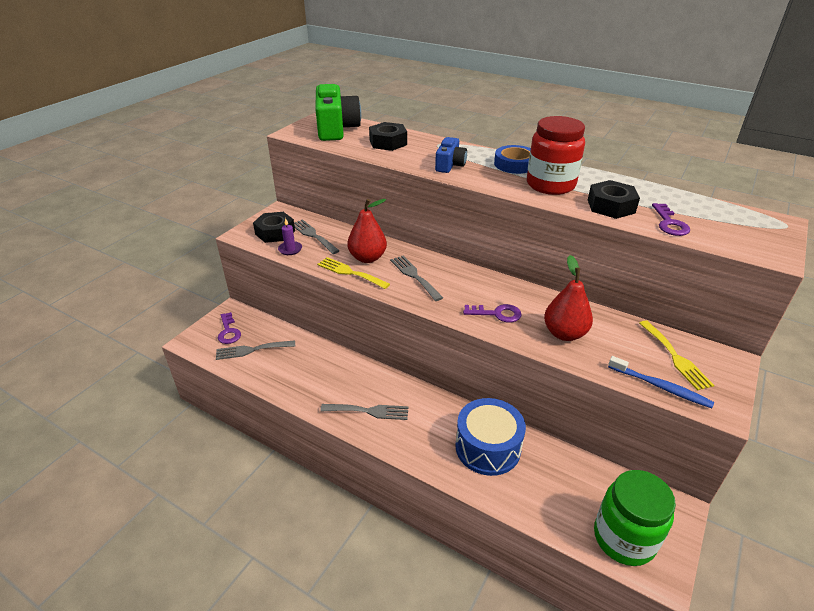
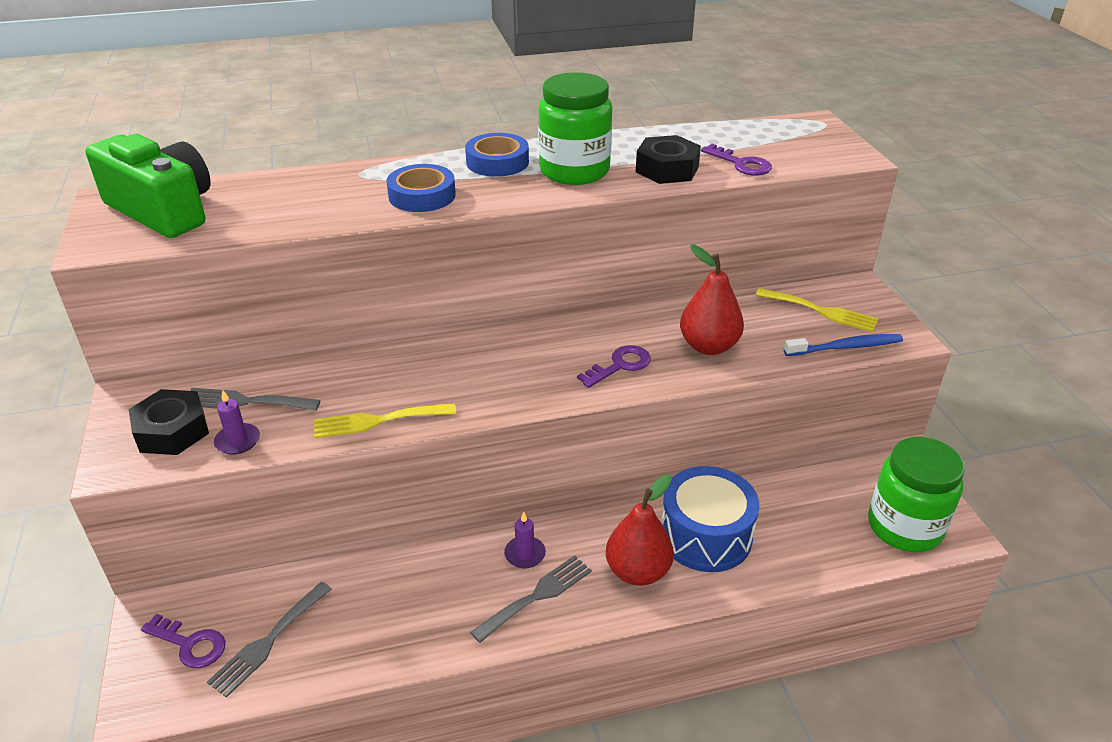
camera: 45 degrees left, 0 degrees up
red pear [347,199,387,263] -> red pear moved to [606,474,674,586]
black nut [369,122,407,151] -> none
grey fork [390,256,443,301] -> none
blue camera [435,137,467,173] -> blue tape [387,164,456,212]
red jar [527,116,585,195] -> green jar [538,72,612,185]
none -> purple candle [504,512,546,569]

